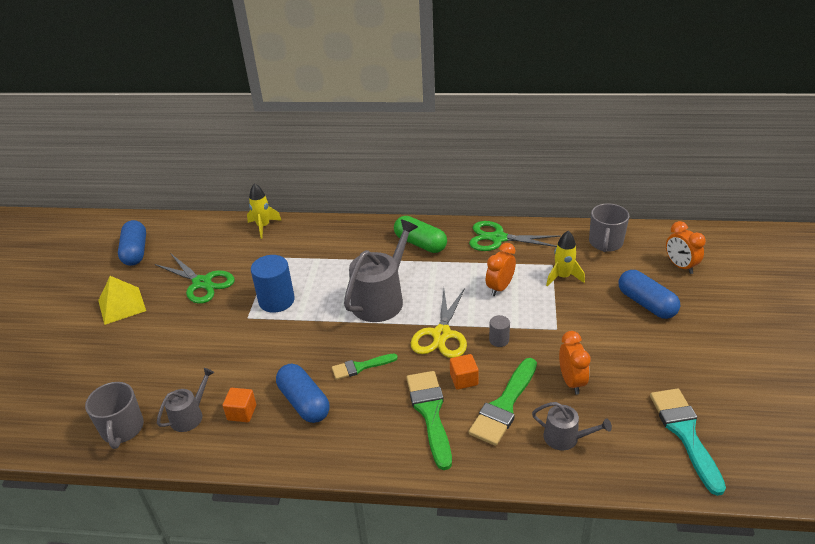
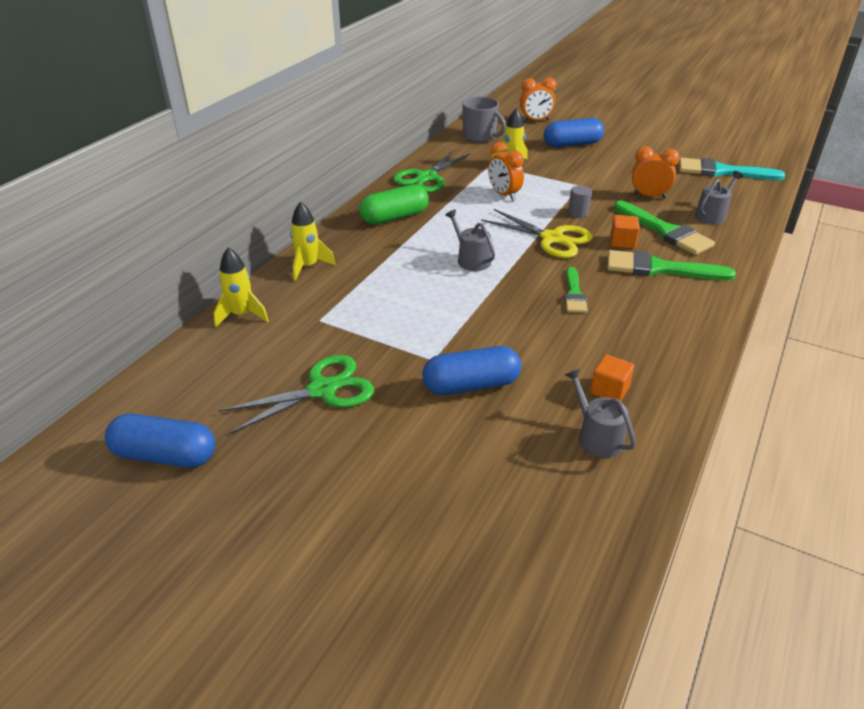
camera: 70 degrees left, 0 degrees up
grey mug [85,382,144,449] -> none
yellow pyramid [98,276,146,325] -> none
blue cylinder [251,255,295,312] -> none
blue capsule [276,364,330,423] -> blue capsule moved to [422,346,521,395]
grey watering can [344,220,418,322] -> grey watering can [445,209,495,271], size x0.53
none -> yellow rocket [290,202,336,281]

